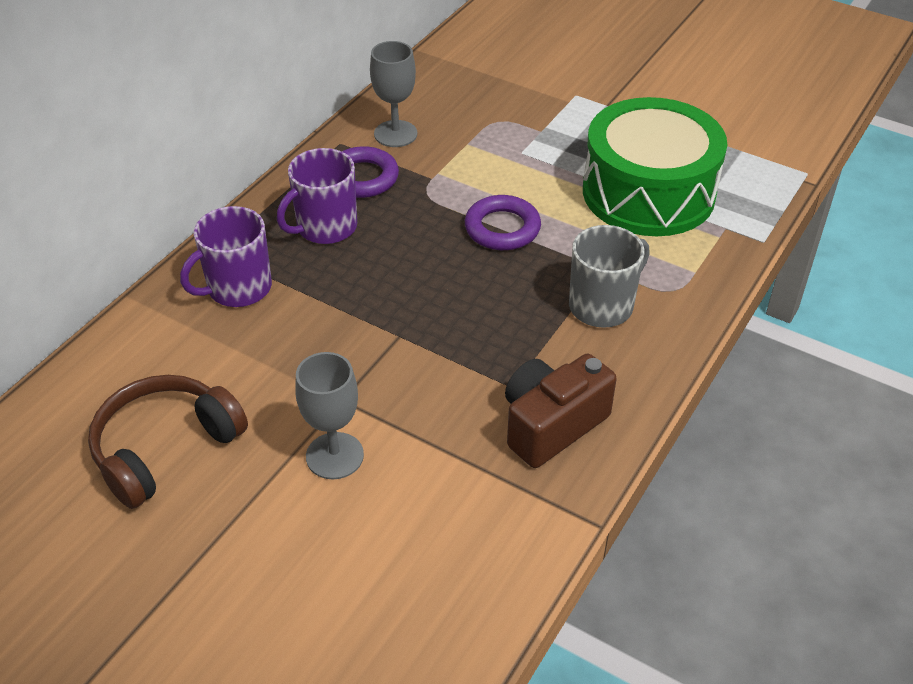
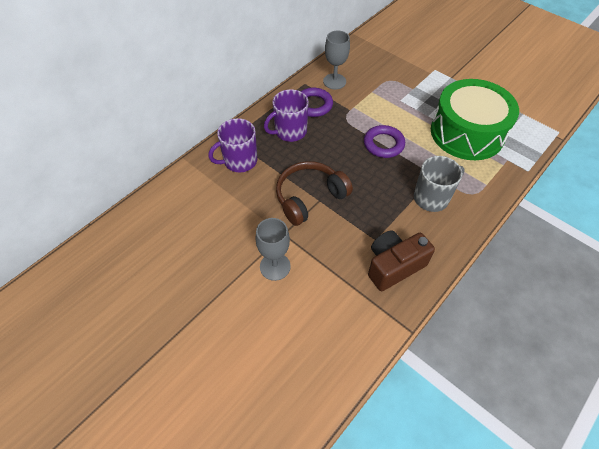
camera: 10 degrees right, 10 degrees up
brown headphones [88,375,248,509] -> brown headphones moved to [276,161,353,226]

